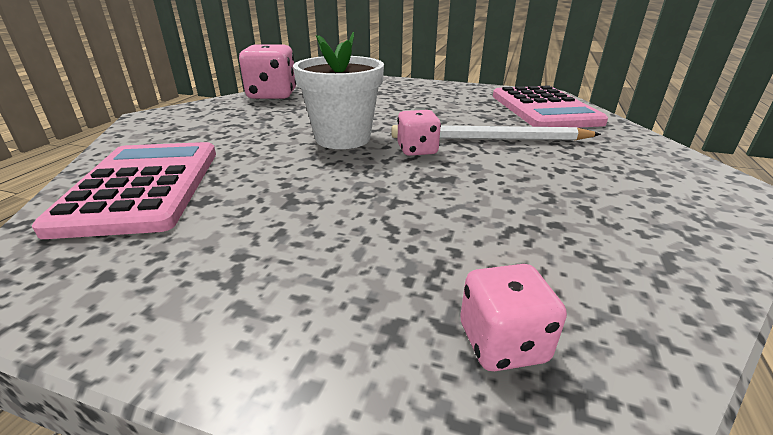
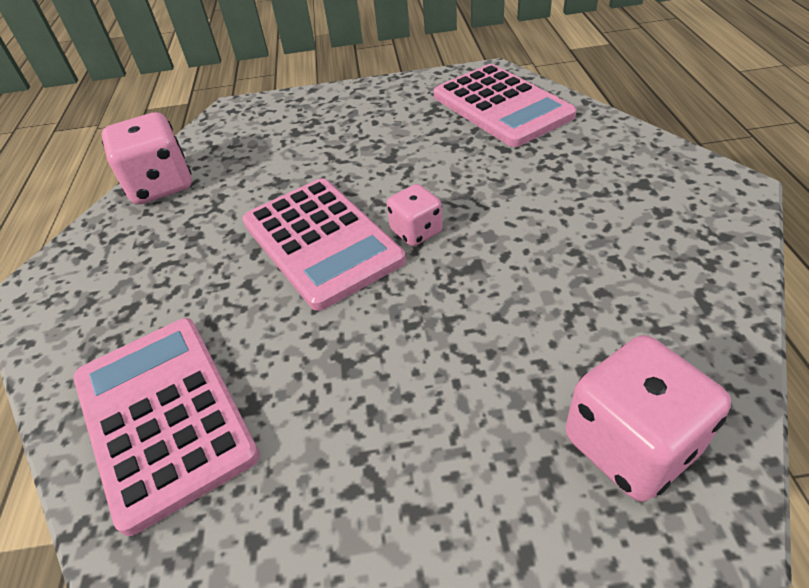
camera: 20 degrees left, 15 degrees up
white flower pot [293,32,384,149] -> pink calculator [242,178,406,311]
white pencil [391,125,601,140] -> none
pink dice [460,264,567,371] -> pink dice [566,335,731,502], size x1.73

